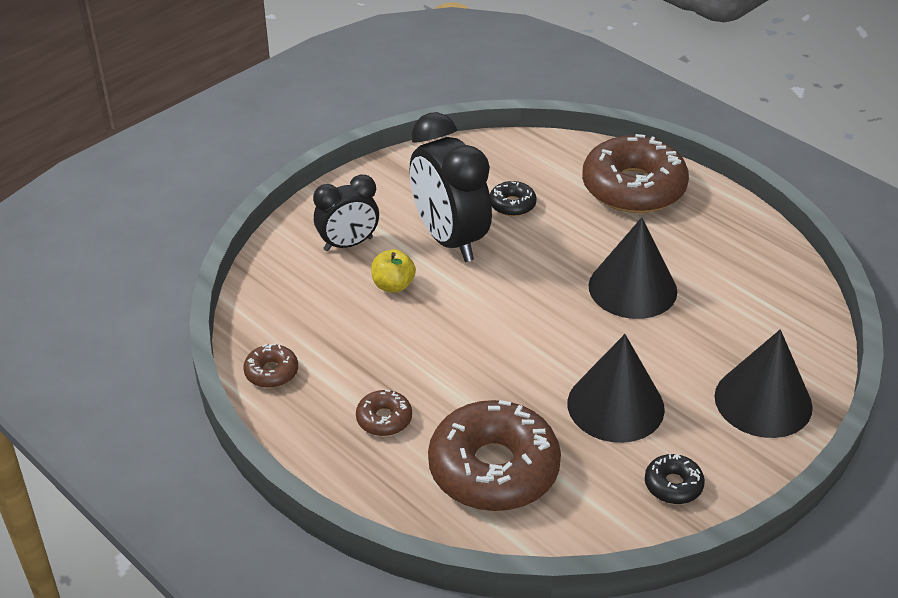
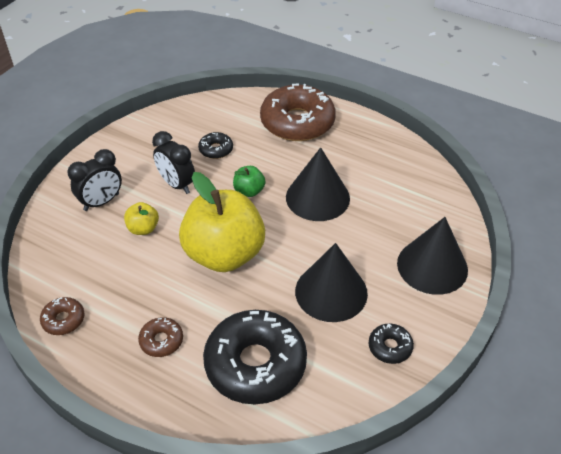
camera: 15 degrees left, 5 degrees up
black clock [410,112,492,262] -> black clock [152,131,195,194], size x0.60
brown donut [428,400,561,511] -> black donut [203,310,307,404]
none -> yellow apple [179,172,265,272]
none -> green apple [233,166,265,197]

